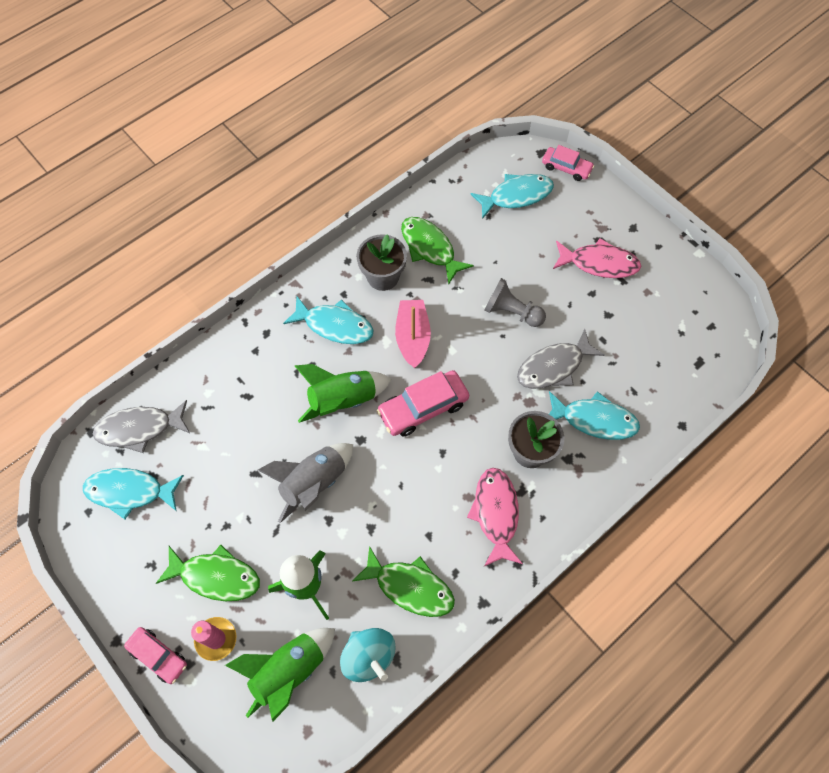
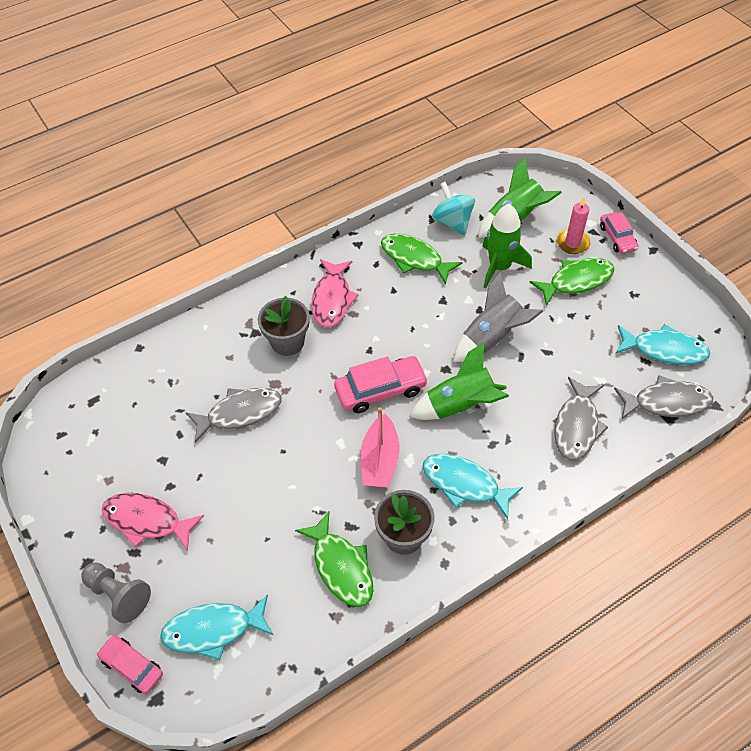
camera: 170 degrees left, 10 degrees down
pink car [124,627,187,684] -> pink car turned 150 degrees counterclockwise [600,212,639,254]
green fish [155,545,260,601] -> green fish turned 135 degrees clockwise [529,258,614,306]
grey pawn [485,278,546,327] -> grey pawn moved to [81,562,151,623]
turquoise fish [549,391,640,440] -> none
none -> grey fish [554,377,608,460]

